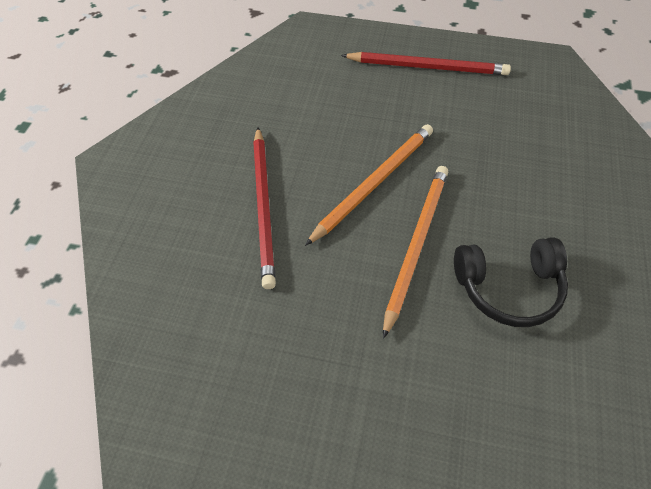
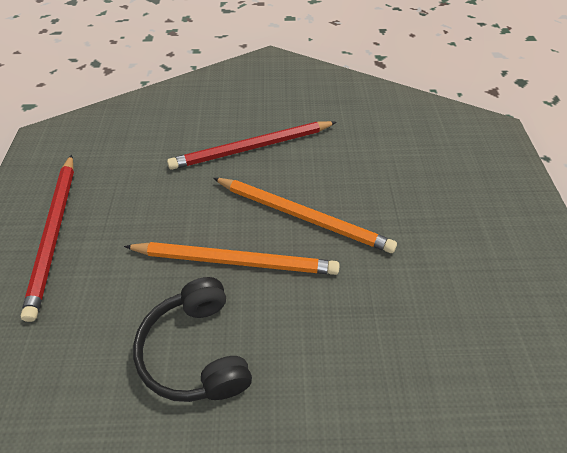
camera: 75 degrees right, 5 degrees down
red pencil [341,52,511,75] -> red pencil moved to [20,154,74,322]

